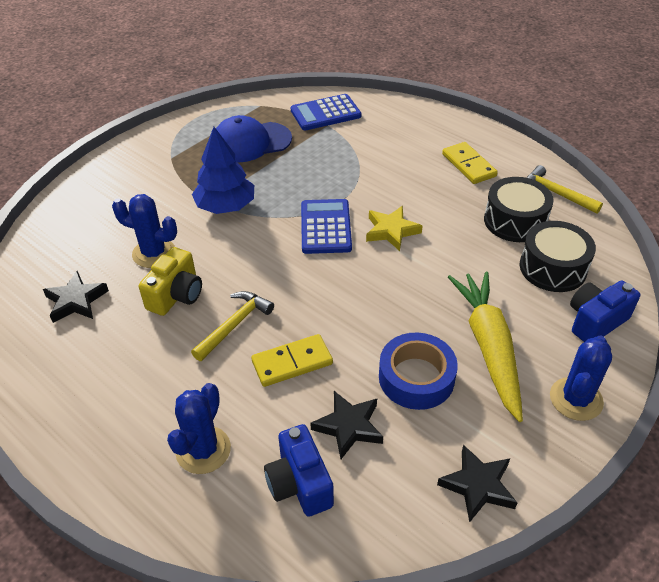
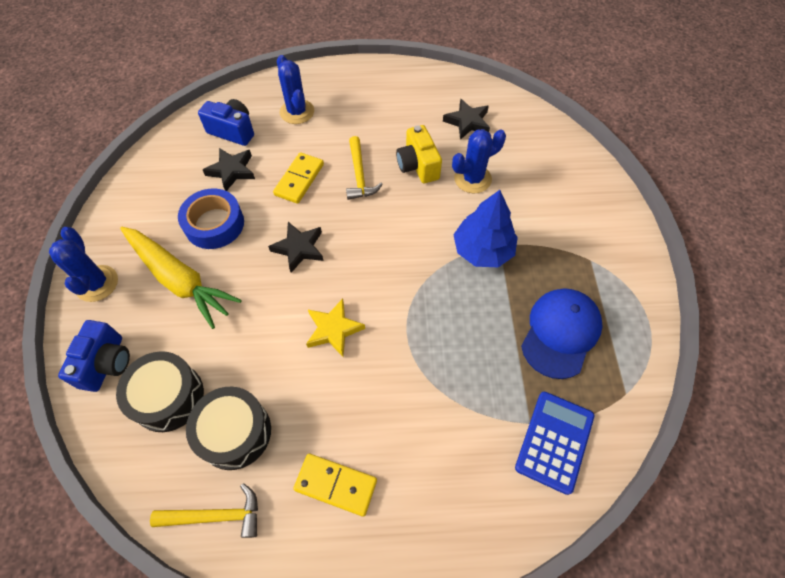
camera: 135 degrees right, 15 degrees up
blue calculator [301,199,352,254] -> none
black star [437,445,517,523] -> black star moved to [268,222,323,273]

